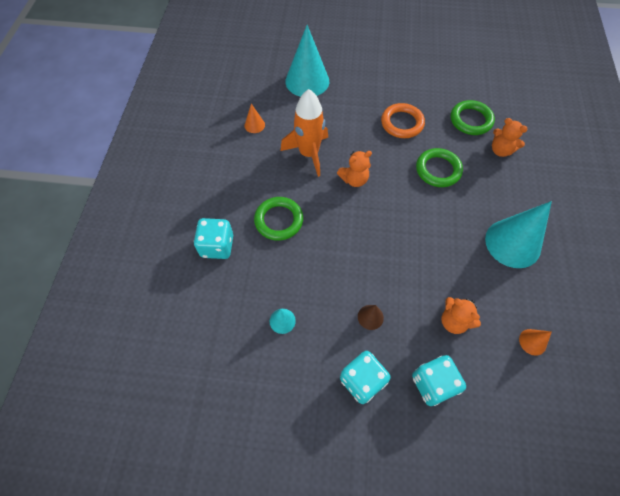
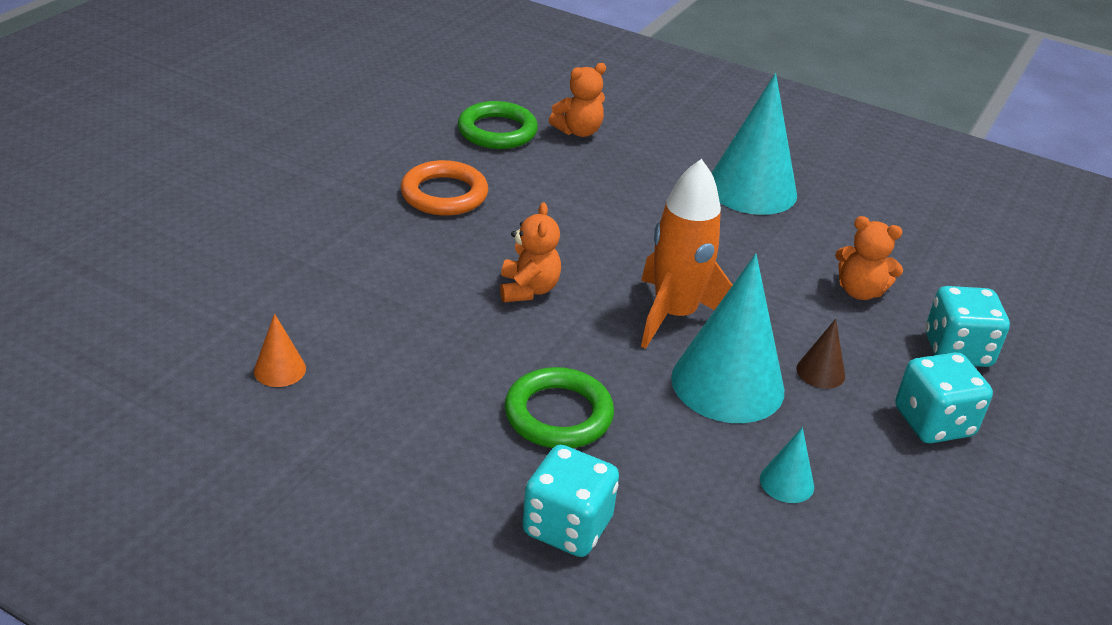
camera: 70 degrees left, 25 degrees down
orange rocket [280,89,328,177] -> orange rocket moved to [641,159,732,349]
turquoise cone [285,25,329,97] -> turquoise cone moved to [671,254,784,423]
green ring [416,148,463,187] -> none
orange teddy bear [441,297,481,334] -> orange teddy bear turned 45 degrees clockwise [835,216,903,300]
orange cone [519,329,552,356] -> none

